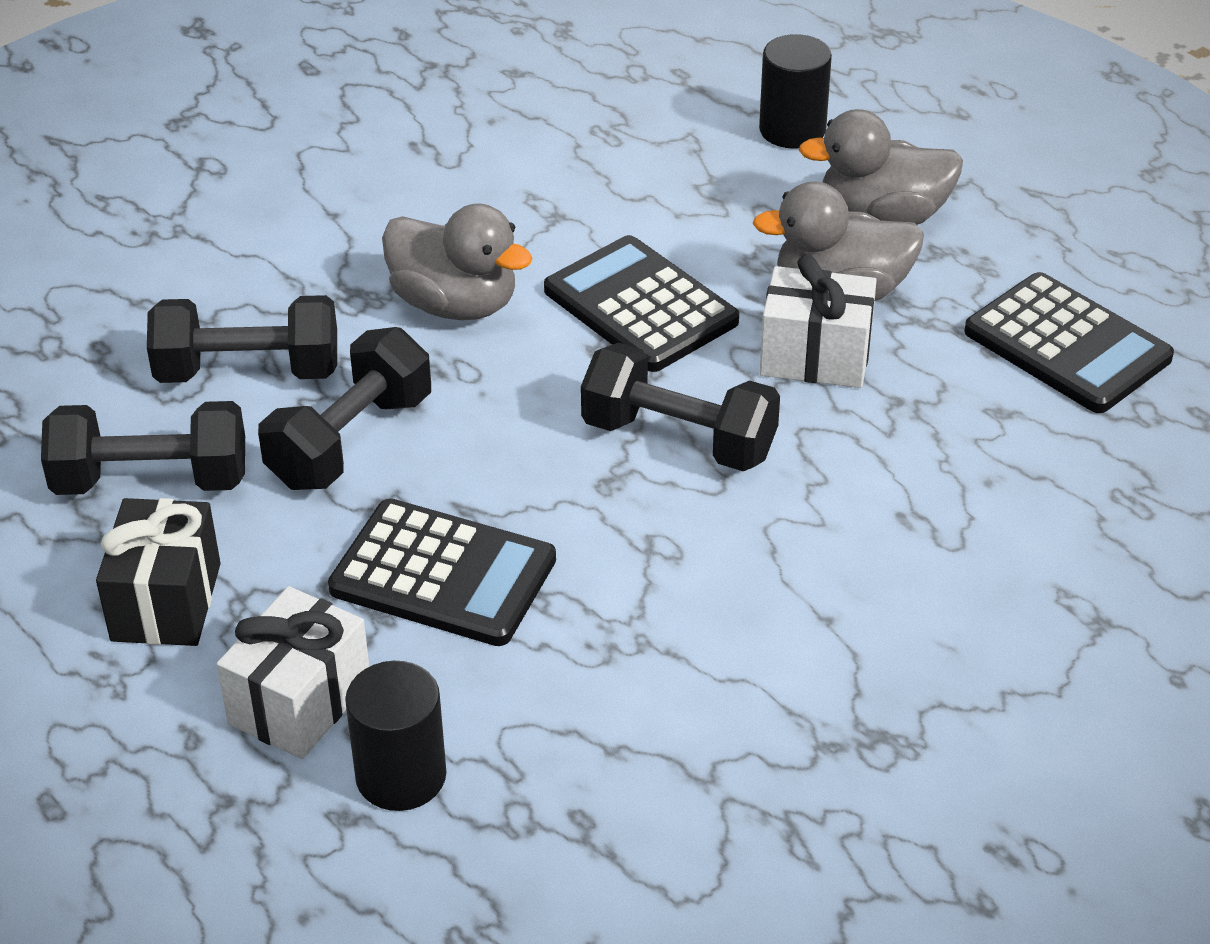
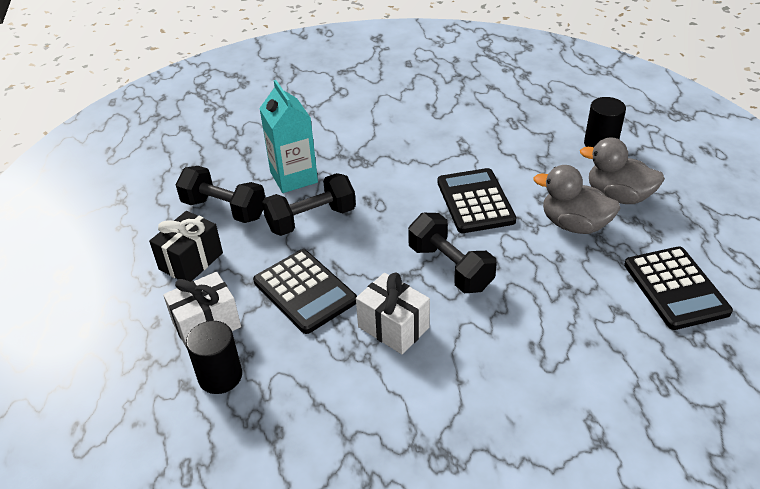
camera: 30 degrees right, 0 degrees up
black dumbbell [147,295,337,383] -> turquoise carton [259,80,318,193]
grey duck [382,203,533,320] -> none
white gift [760,255,877,388] -> white gift moved to [356,273,430,354]

